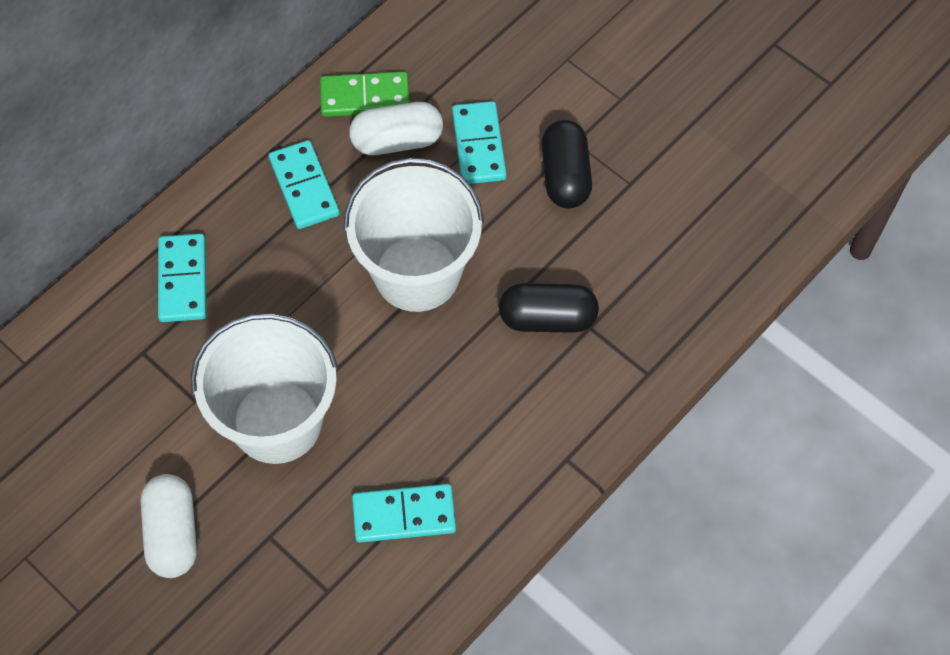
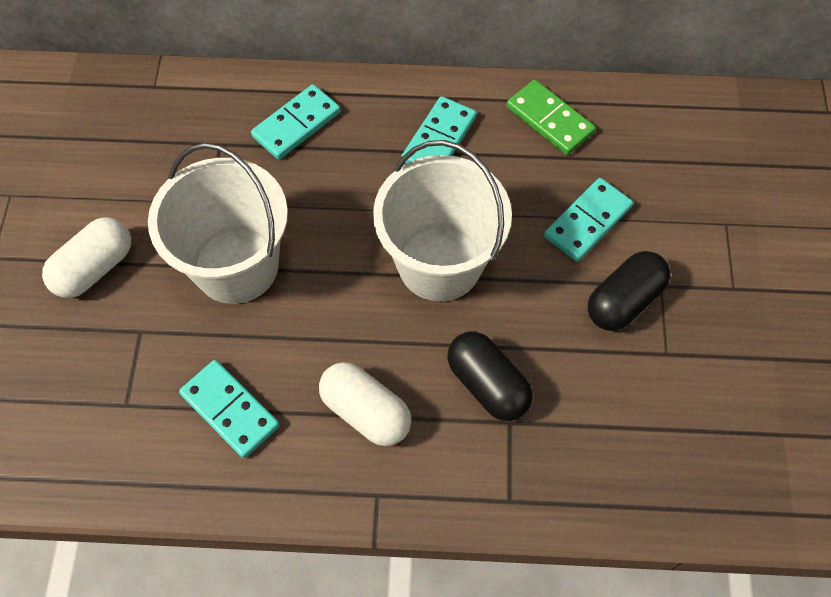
camera: 50 degrees right, 0 degrees up
white capsule [349,102,443,155] -> white capsule moved to [319,362,412,446]

